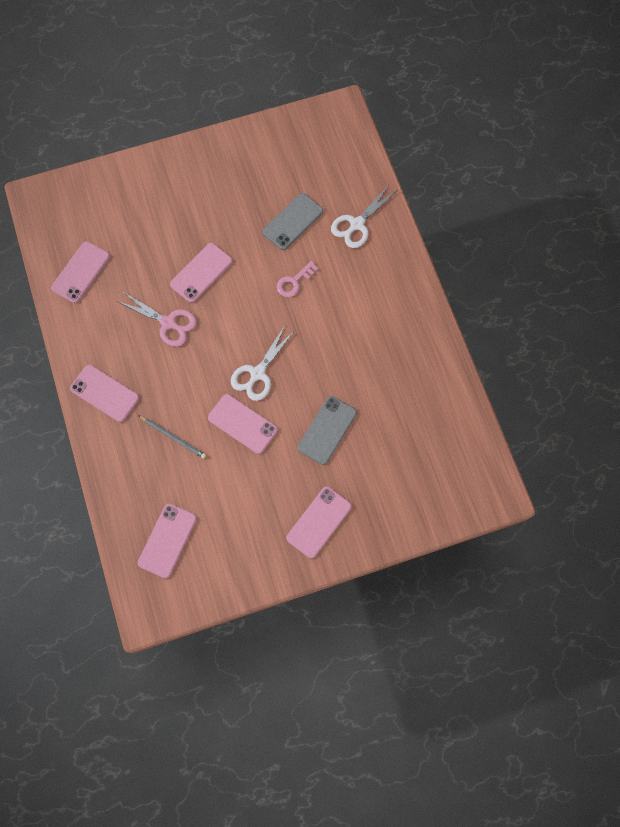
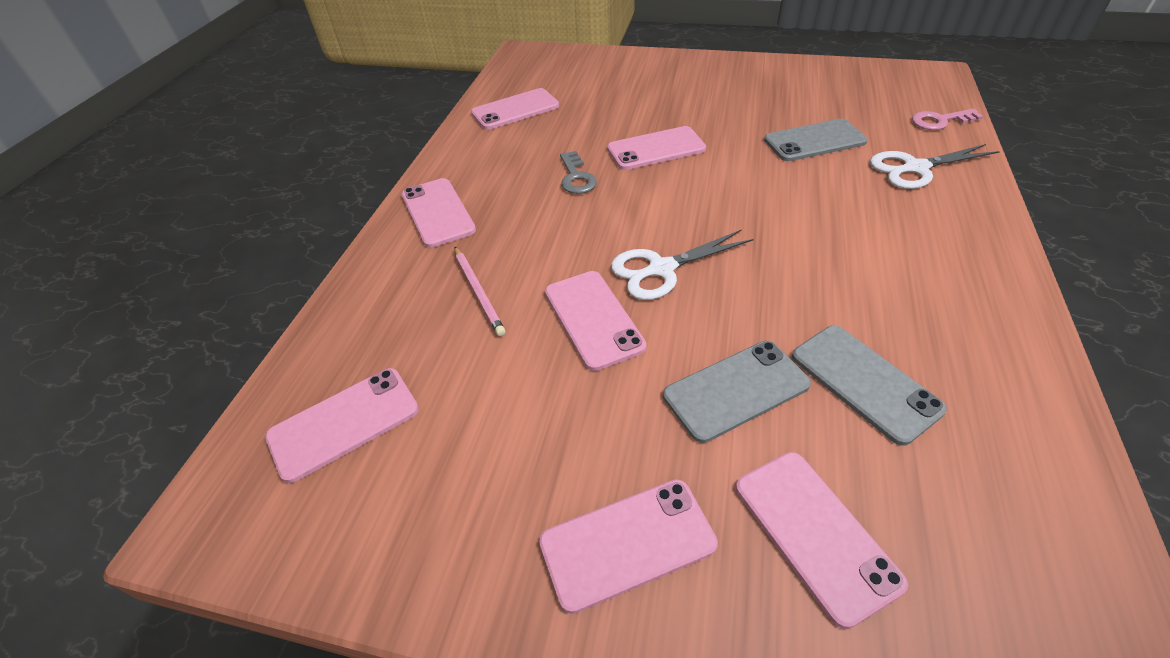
camera: 35 degrees right, 25 degrees down
pink scissors [117,292,197,347] -> grey key [560,151,597,194]
grey pencil [138,415,206,459] -> pink pencil [455,247,506,336]
pink key [277,261,319,297] -> pink key moved to [912,109,983,130]
none -> pink phone [736,452,908,629]
none -> grey phone [792,325,947,446]

